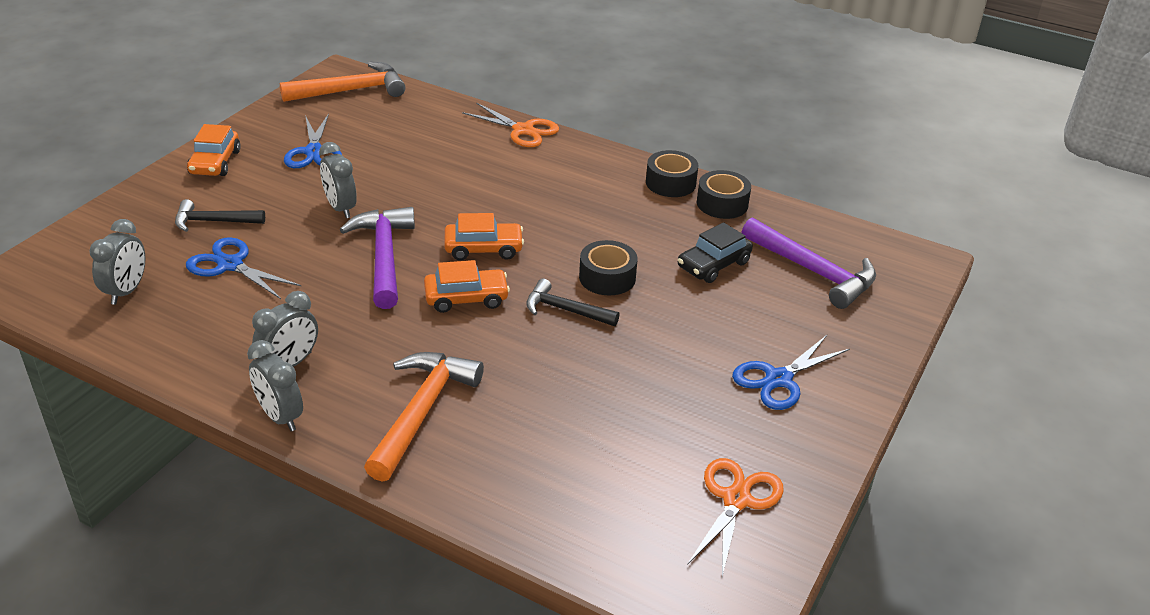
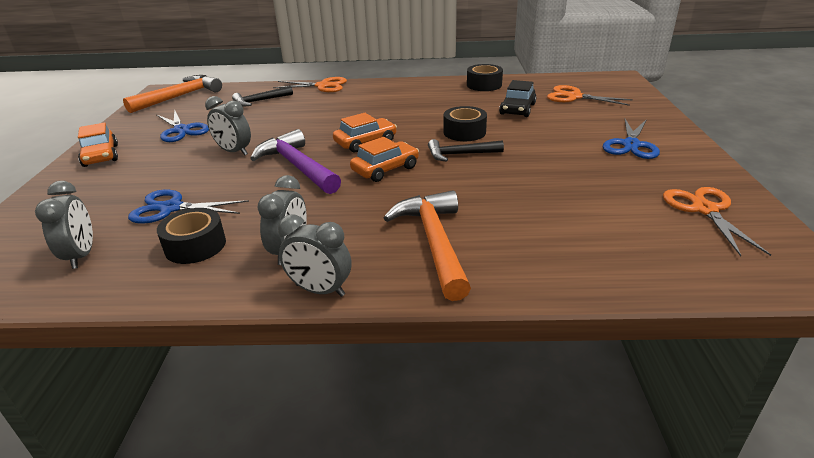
camera: 25 degrees left, 5 degrees down
black hammer [175,199,265,232] -> black hammer moved to [232,86,293,107]
black tape [646,150,698,197] -> black tape moved to [157,208,226,264]
purple hammer [742,218,876,309] -> orange scissors [547,85,633,106]

